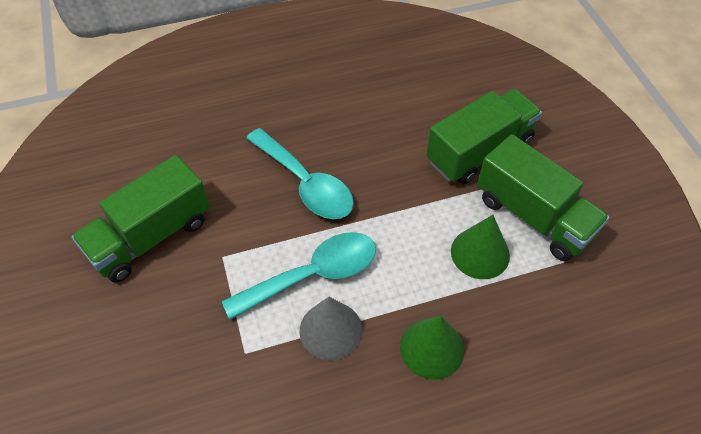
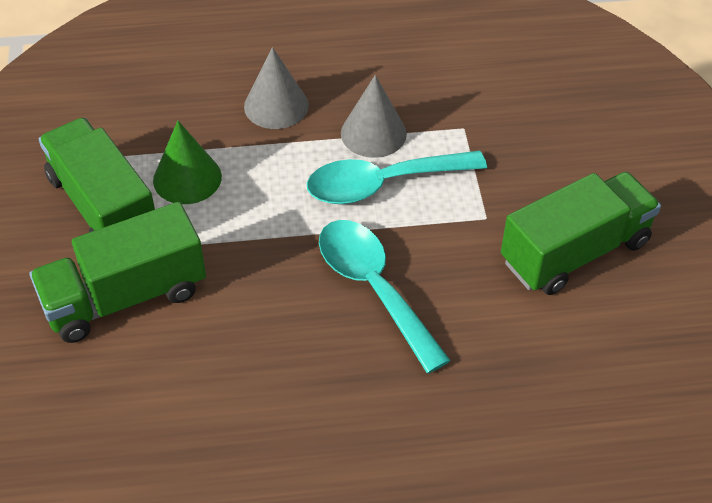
camera: 170 degrees left, 5 degrees down
green cone [400,316,464,380] -> grey cone [244,47,309,129]

